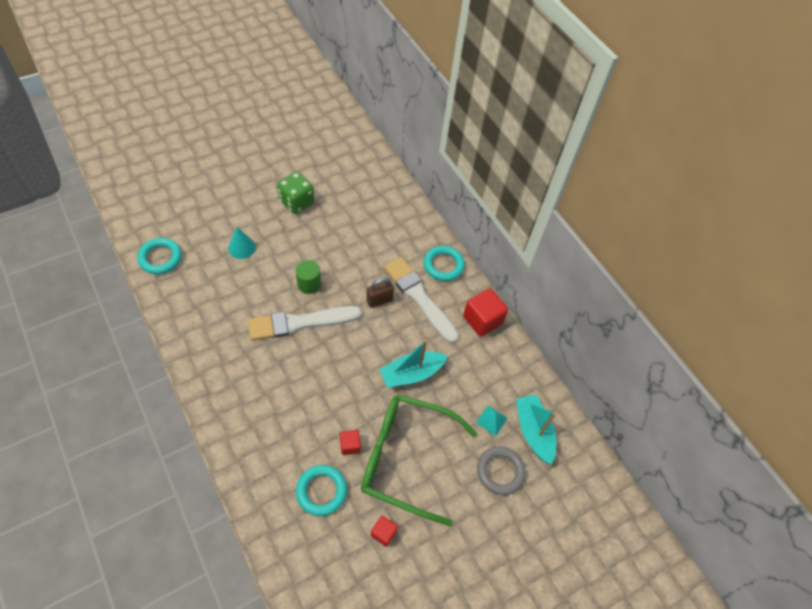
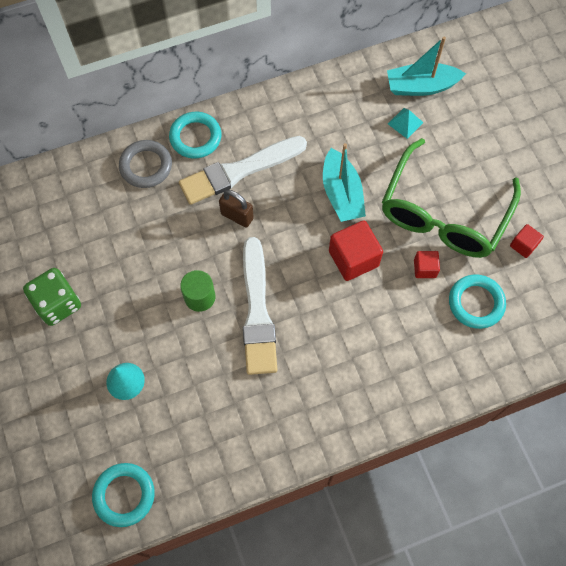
camera: 75 degrees left, 10 degrees up
brown padlock [366,278,394,308] -> brown padlock turned 45 degrees counterclockwise [219,190,254,228]
red cube [463,288,508,337] -> red cube moved to [329,221,383,281]
grey ring [477,446,526,495] -> grey ring moved to [119,140,172,188]

